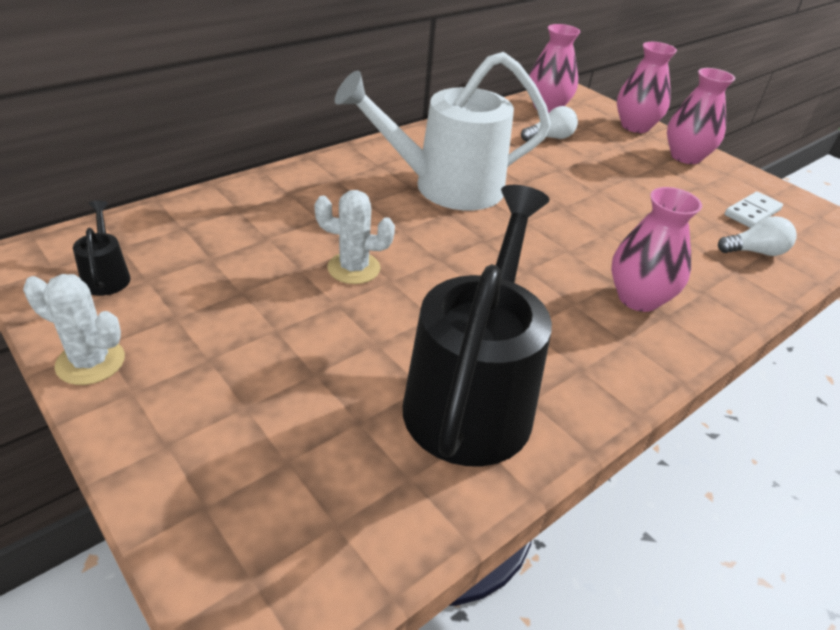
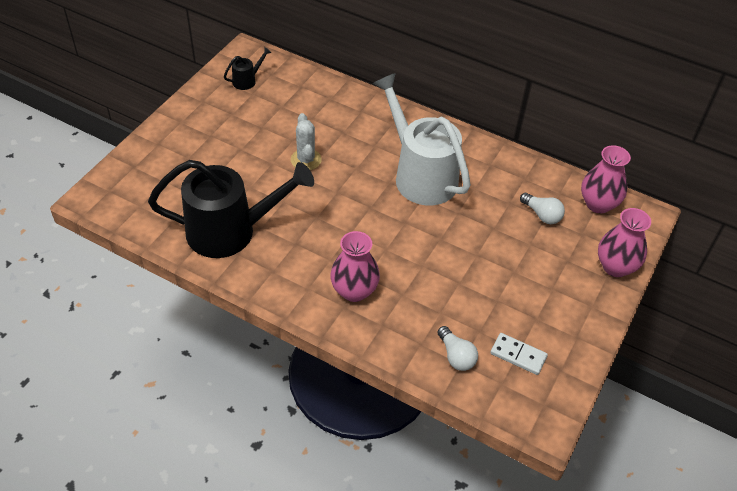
camera: 70 degrees right, 10 degrees up
white cactus [23,274,125,385] -> none
pink vase [667,68,735,164] -> none

